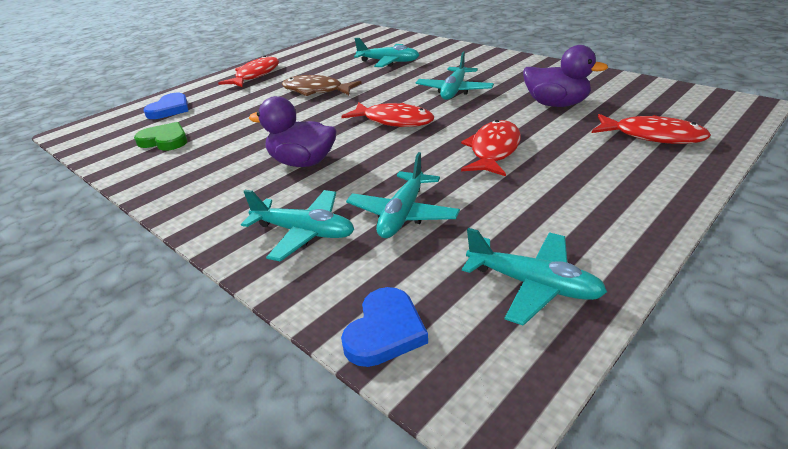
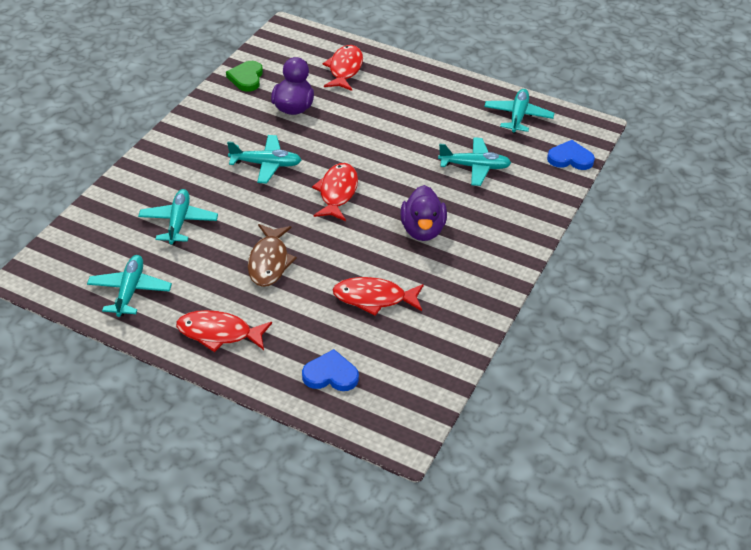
camera: 110 degrees left, 10 degrees up
green heart [134,122,187,151] -> green heart moved to [226,61,263,92]
turquoise plane [241,190,354,262] -> turquoise plane moved to [87,255,172,317]
red fish [461,120,521,176] -> red fish moved to [333,277,424,316]

